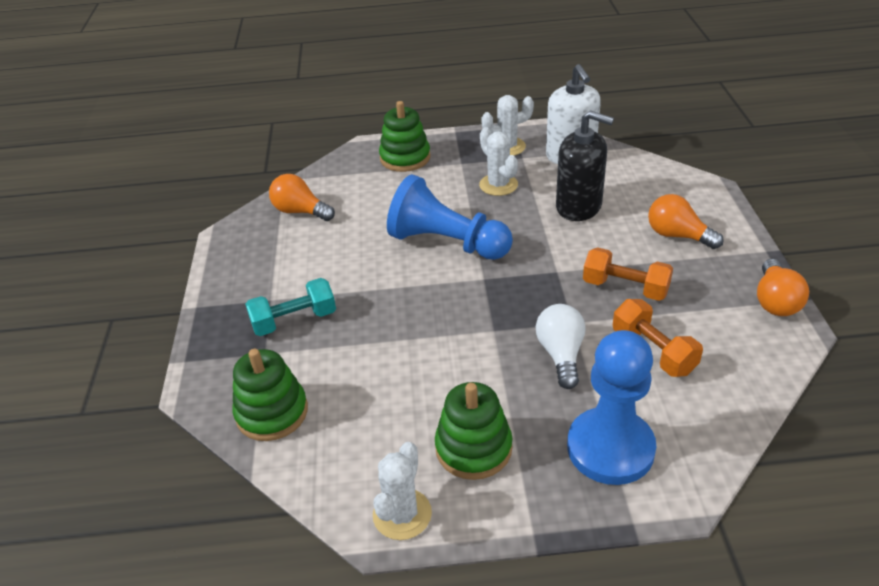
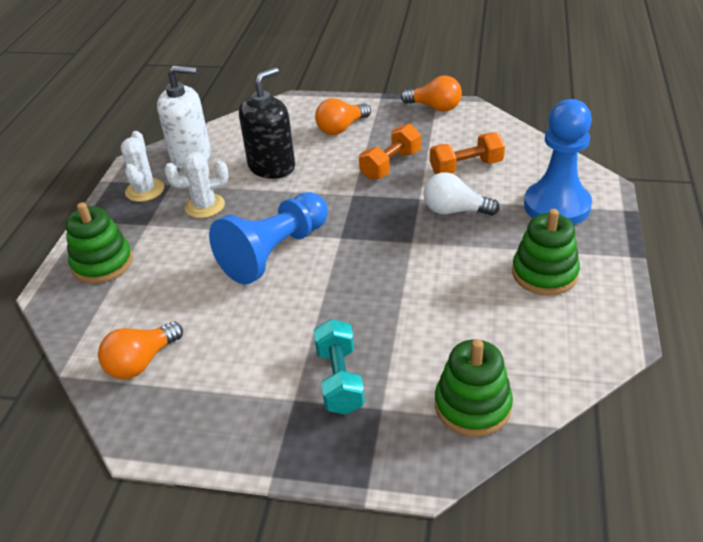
camera: 75 degrees left, 0 degrees up
white cactus [373,442,432,540] -> none

